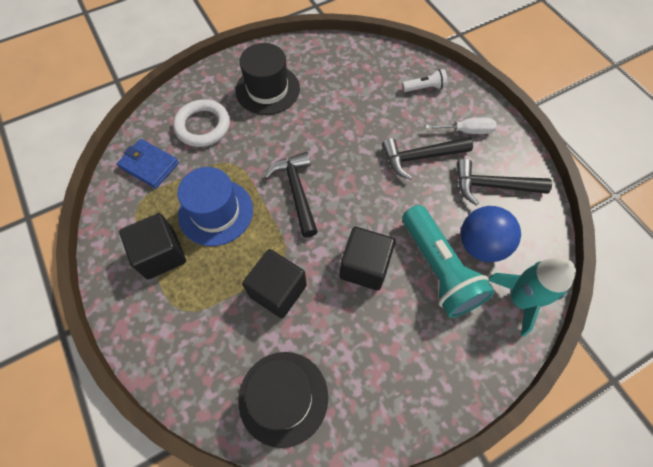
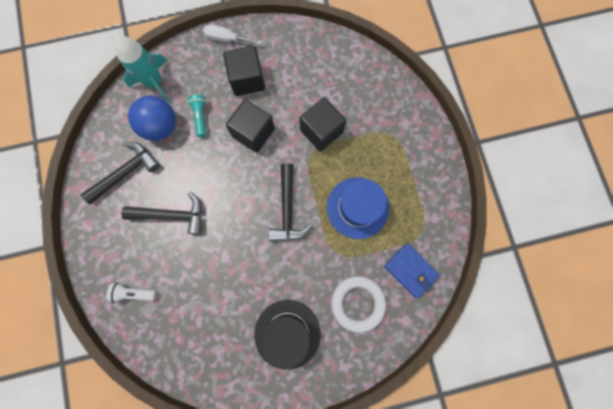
camera: 165 degrees left, 15 degrees up
black cube [119,213,186,279] -> black cube moved to [223,46,265,96]
black hat [238,352,328,448] -> none
turquoise flashlight [402,205,495,318] -> turquoise flashlight [188,95,206,137], size x0.46
white screwdriver [425,118,496,134] -> white screwdriver moved to [204,24,262,45]
black hammer [457,159,552,205] -> black hammer turned 60 degrees counterclockwise [81,142,160,204]

